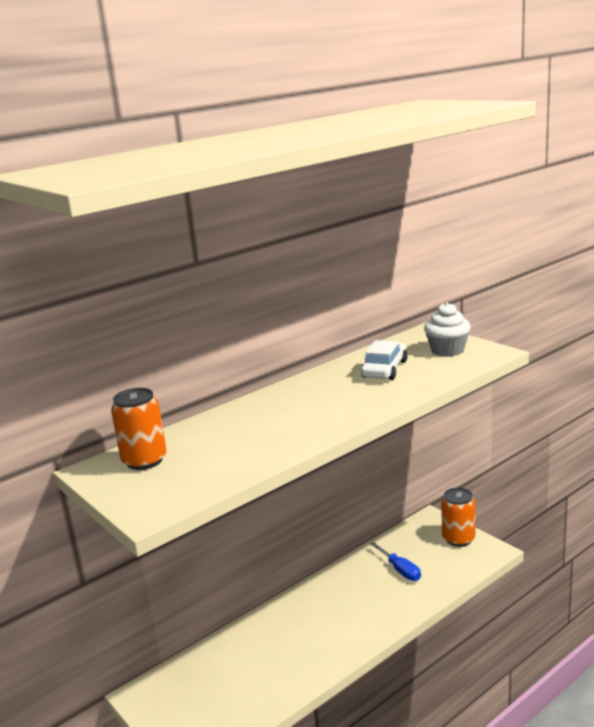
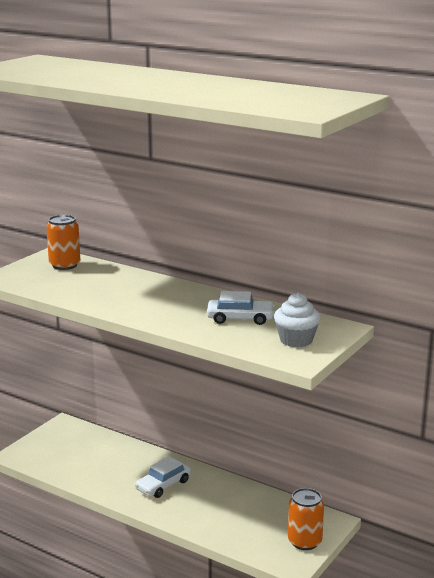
camera: 70 degrees right, 0 degrees up
blue screwdriver [371,542,421,581] -> none
none -> white car [135,456,191,498]

